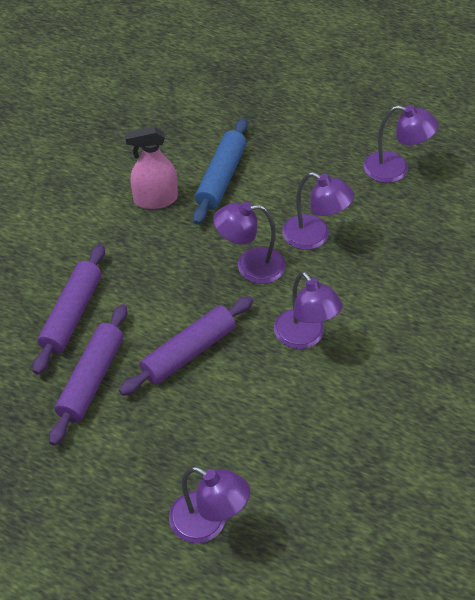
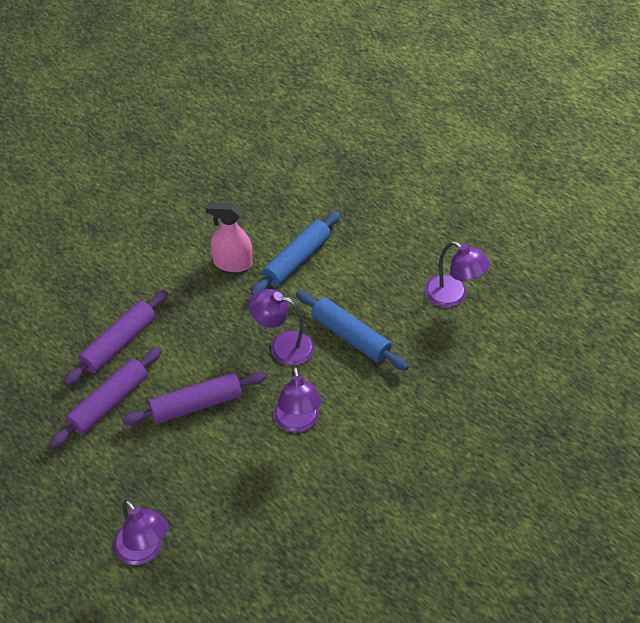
camera: 20 degrees right, 0 degrees up
purple lamp [282,172,354,250] -> blue rolling pin [296,290,409,371]

